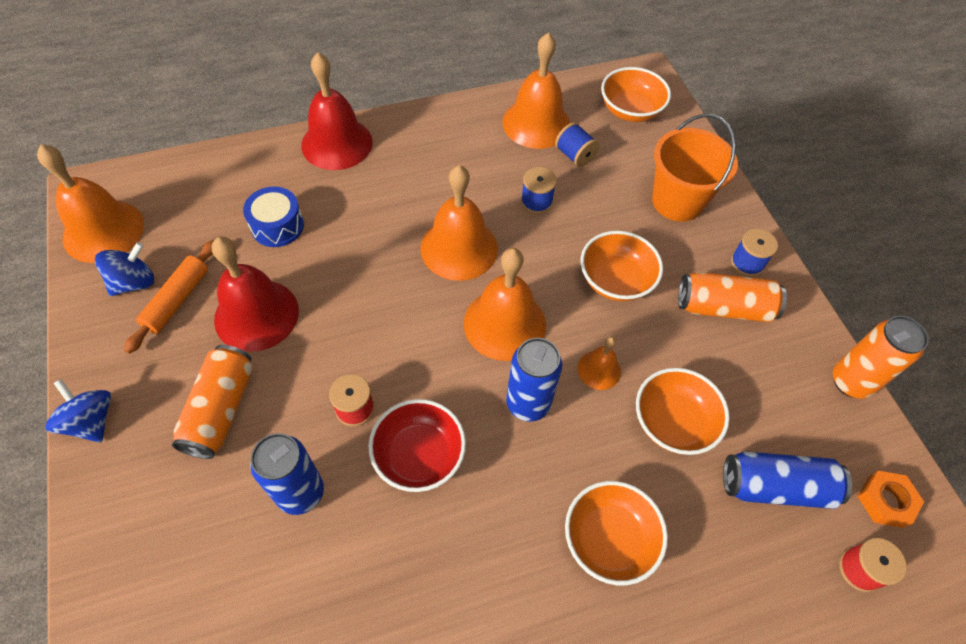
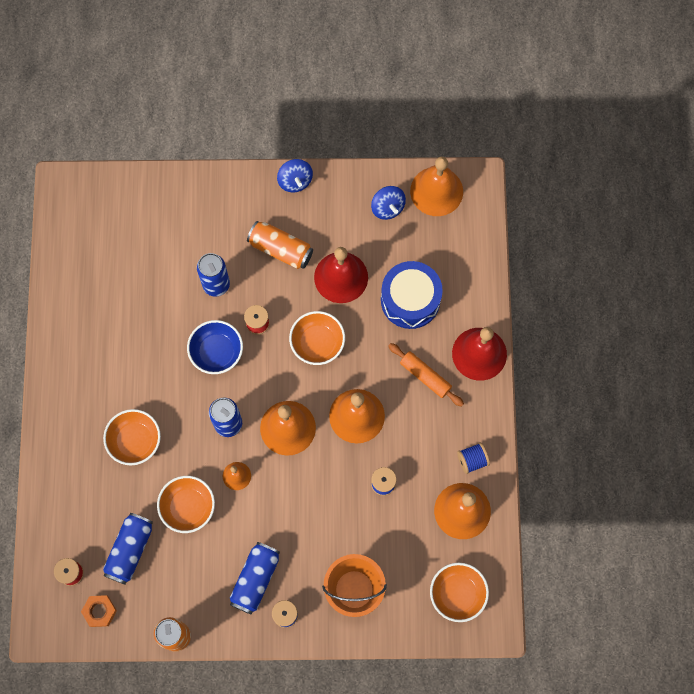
camera: 110 degrees right, 15 degrees up
blue spinning top [45,379,111,442] -> blue spinning top turned 90 degrees clockwise [277,159,313,192]
orange rolling pin [124,240,214,354] -> orange rolling pin moved to [388,343,464,407]
blue drum [243,187,304,247] -> blue drum [381,261,443,329], size x1.62
red bowl [368,399,466,492] -> blue bowl [187,320,243,374]
blue spool [555,122,600,167] -> blue spool moved to [457,443,490,474]
orange bowl [581,231,663,301] -> orange bowl moved to [289,311,345,365]
orange can [678,272,787,322] -> blue can [230,542,280,614]

